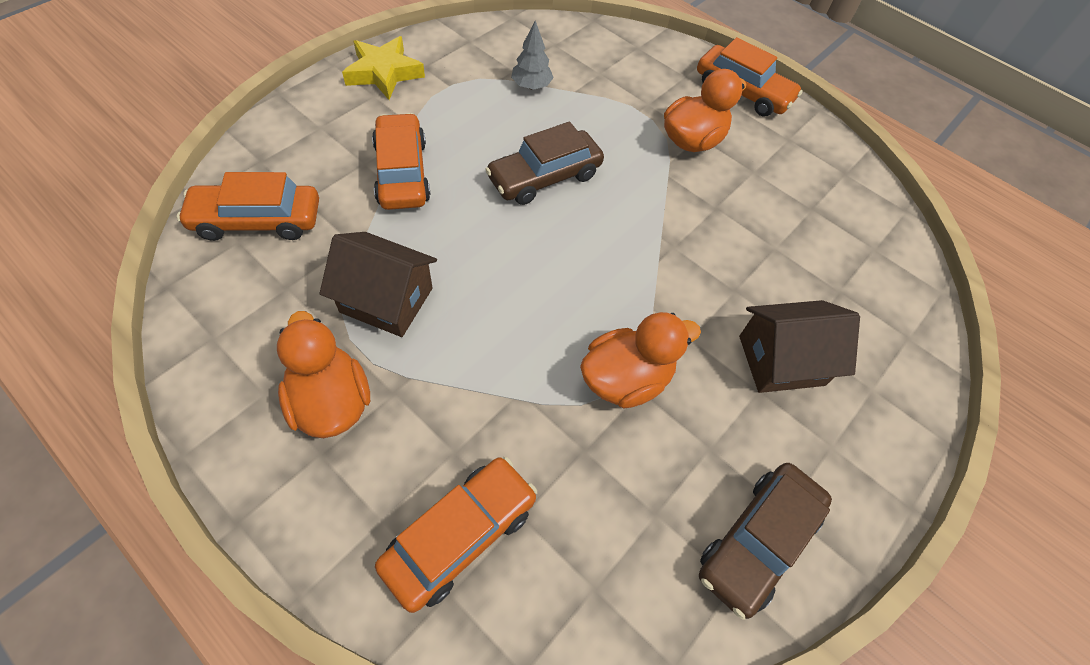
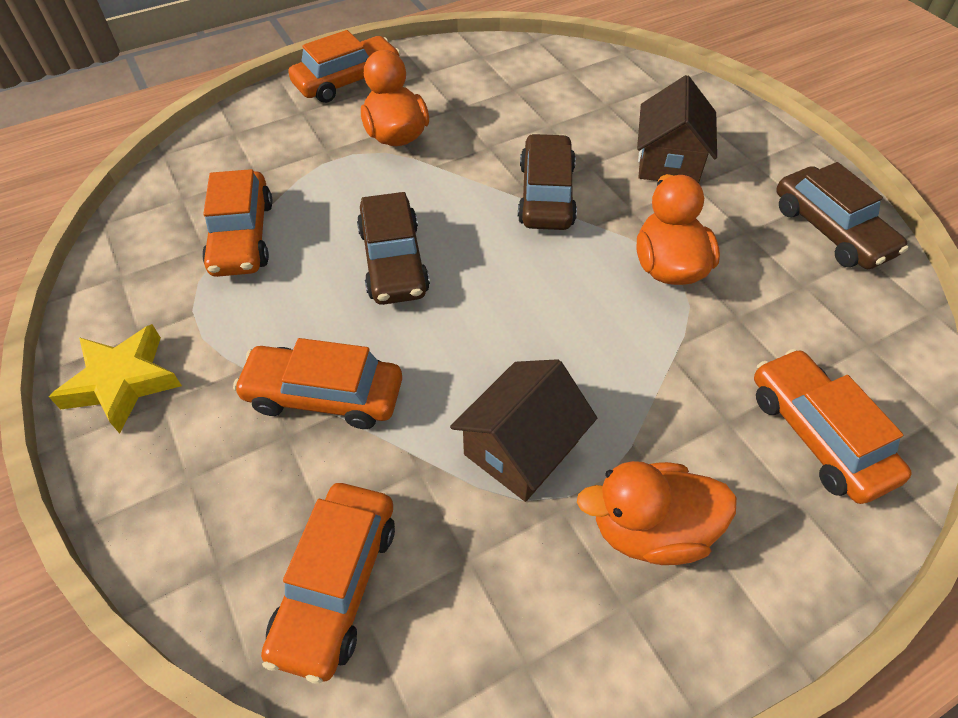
camera: 65 degrees left, 5 degrees down
grey tree [511,21,554,89] -> orange car [202,169,273,277]
none -> brown car [518,133,577,230]

